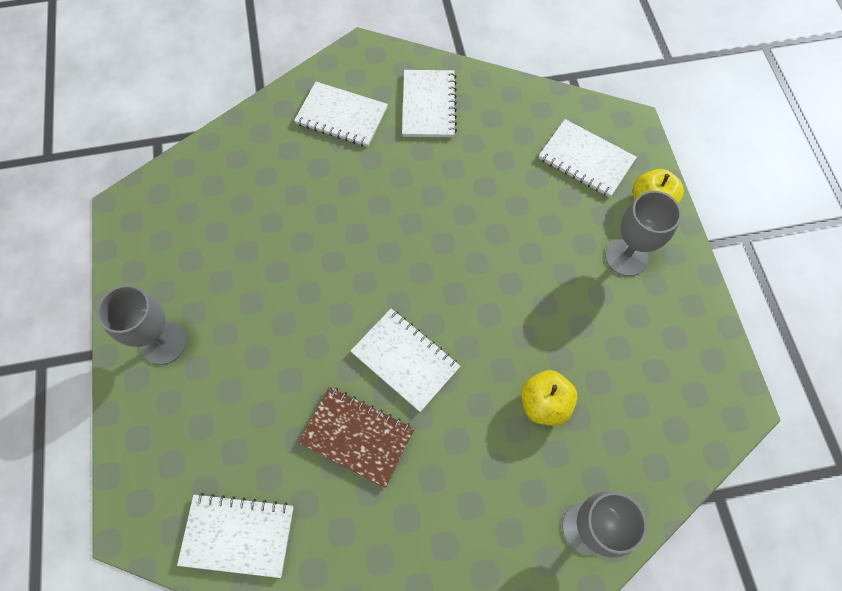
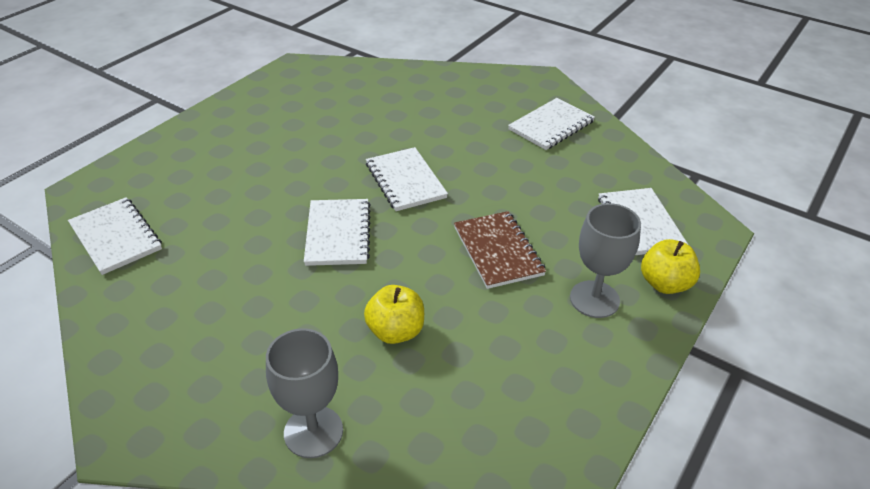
camera: 45 degrees right, 25 degrees down
grey goblet [97,285,187,365] -> none
white notebook [294,82,388,147] -> white notebook moved to [366,147,448,211]
brown notebook [298,387,415,488] -> brown notebook moved to [454,211,546,289]

